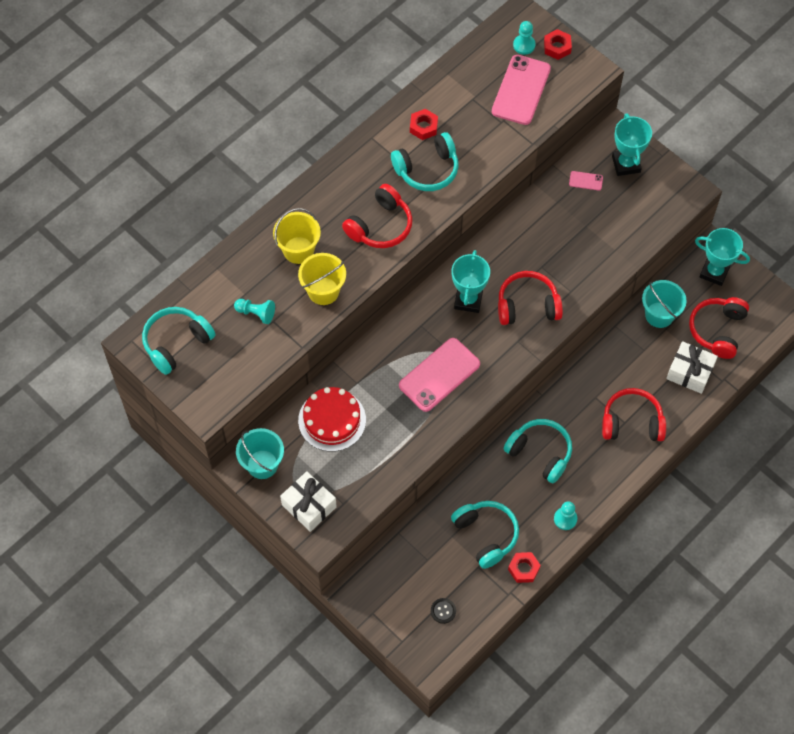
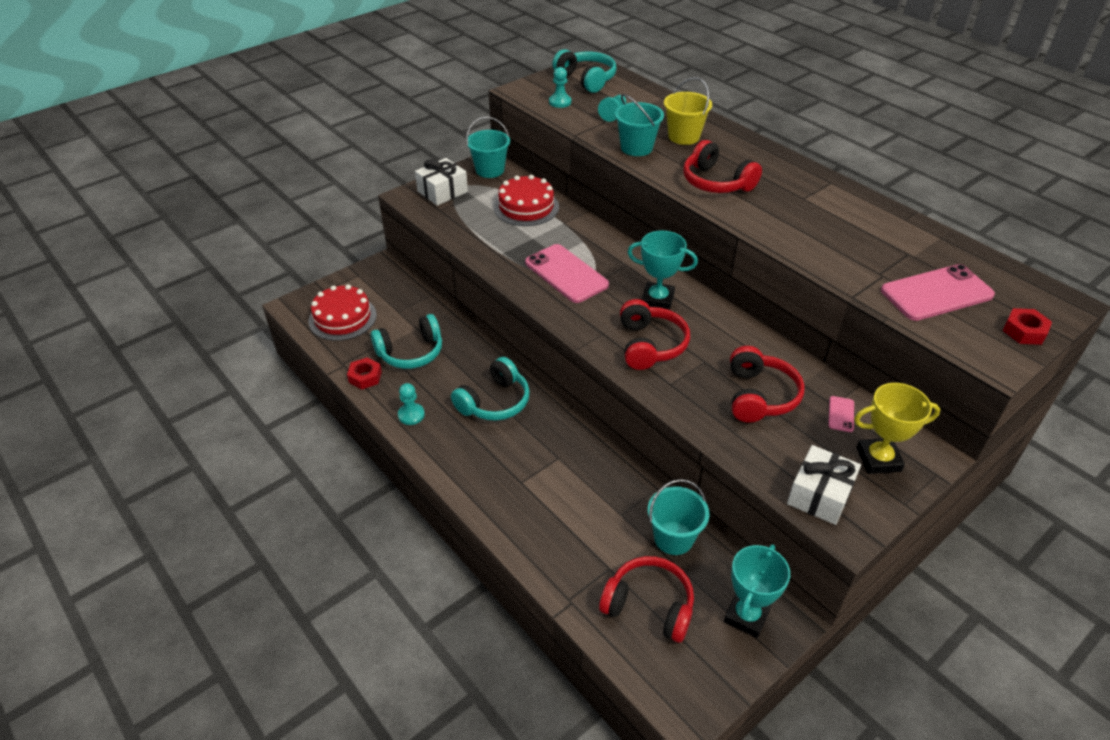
camera: 95 degrees right, 20 degrees down
yellow bucket [298,253,346,305] -> turquoise bucket [615,94,664,156]
turquoise headphones [391,132,459,191] -> none
red nut [410,109,438,140] -> none
black button [431,598,456,624] -> red cake [309,284,377,341]
pink phone [492,55,551,125] -> pink phone turned 45 degrees counterclockwise [881,264,995,321]
turquoise pawn [513,21,536,55] -> turquoise pawn moved to [549,67,571,108]
red headphones [602,388,666,441] -> red headphones moved to [730,346,805,422]
turquoise trophy [612,113,652,176] -> yellow trophy [854,383,940,474]
white gift [666,341,718,394] -> white gift moved to [787,445,861,525]

